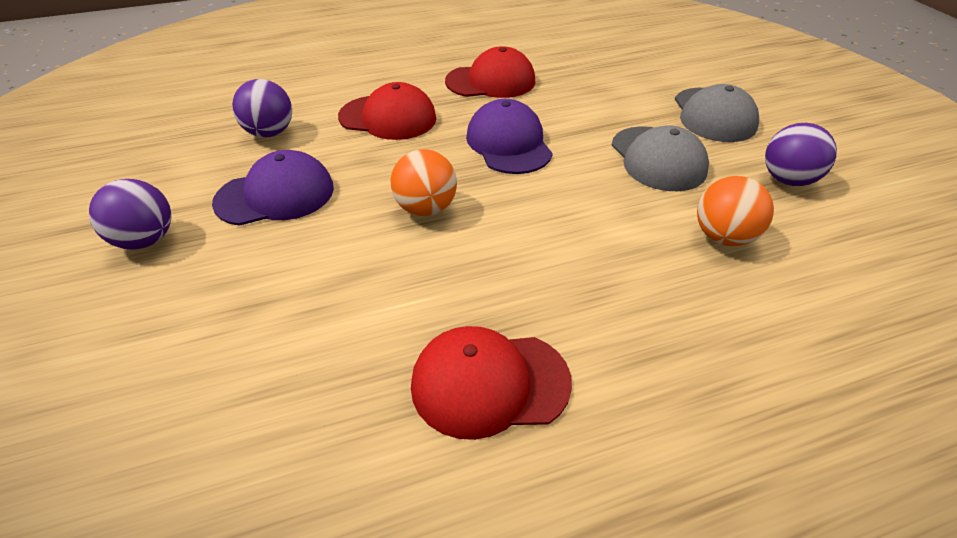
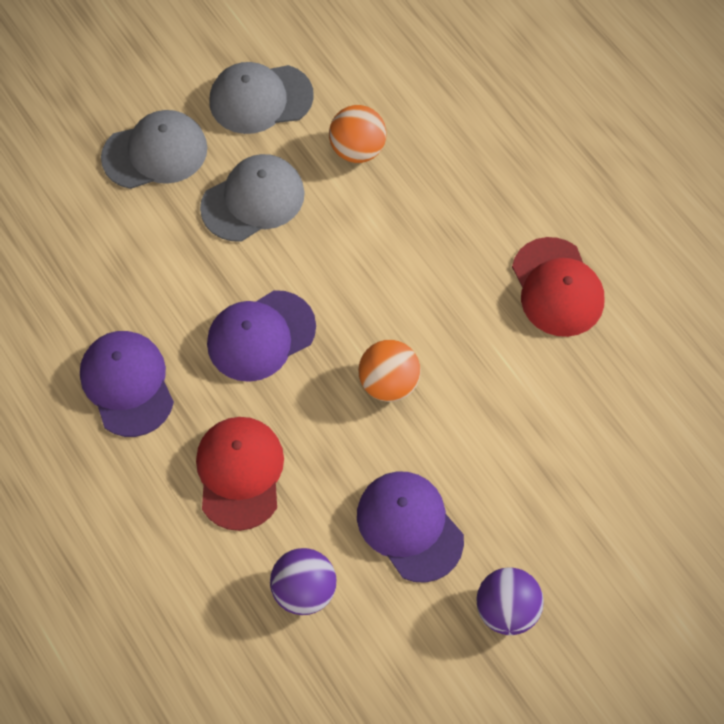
camera: 105 degrees left, 20 degrees up
red cap [445,46,535,98] -> purple cap [80,331,174,437]
purple ball [765,123,837,186] -> grey cap [210,62,314,134]

